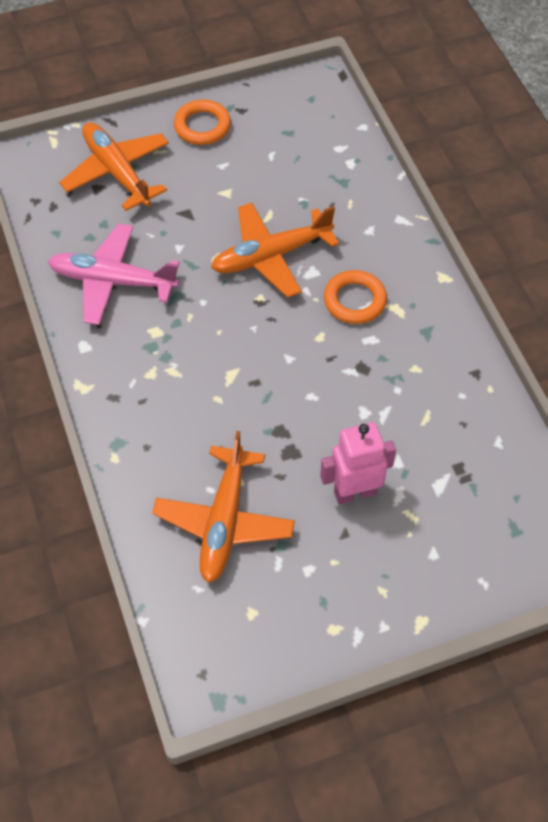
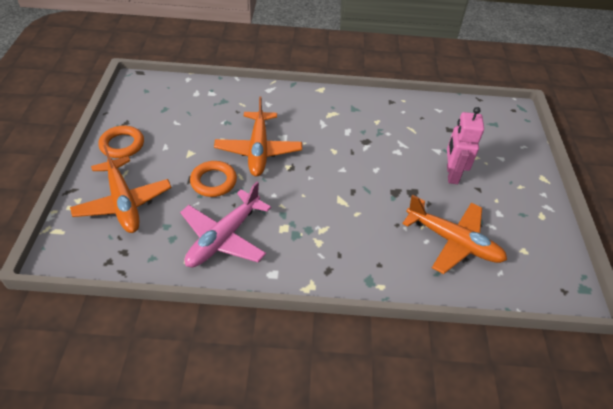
camera: 70 degrees left, 10 degrees down
orange plane [59,122,169,211] -> orange plane turned 105 degrees counterclockwise [70,144,172,233]
orange ring [324,270,387,324] -> orange ring moved to [190,161,237,197]

